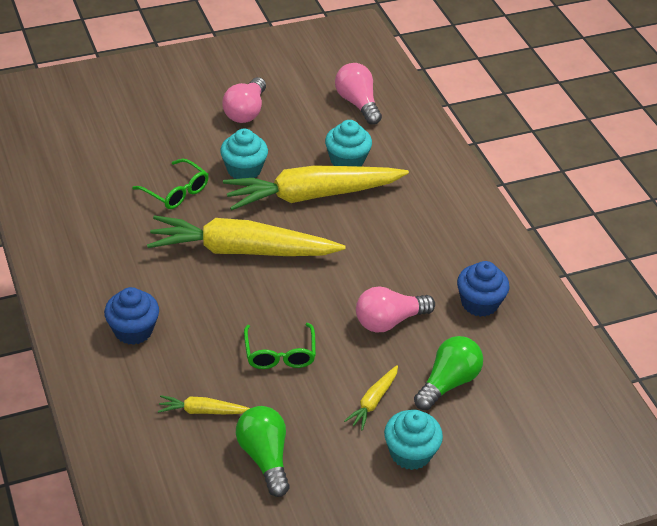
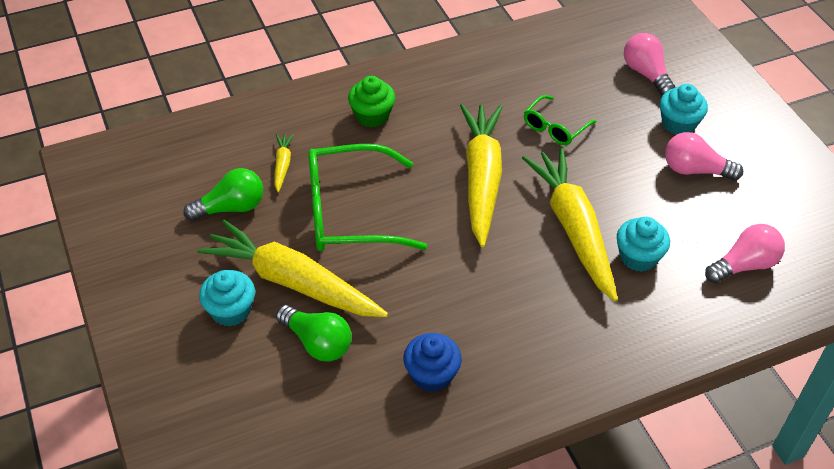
camera: 90 degrees right, 5 degrees up
blue cupcake [104,287,159,345] -> green cupcake [348,76,395,127]
turquoise cupcake [220,128,268,179] -> turquoise cupcake moved to [660,84,708,135]
green glasses [244,323,316,369] -> green glasses [308,144,427,251], size x1.96
yellow carrot [344,365,398,431] -> yellow carrot [197,220,388,317], size x2.36
pink light bulb [356,287,435,332] -> pink light bulb moved to [624,33,675,96]

